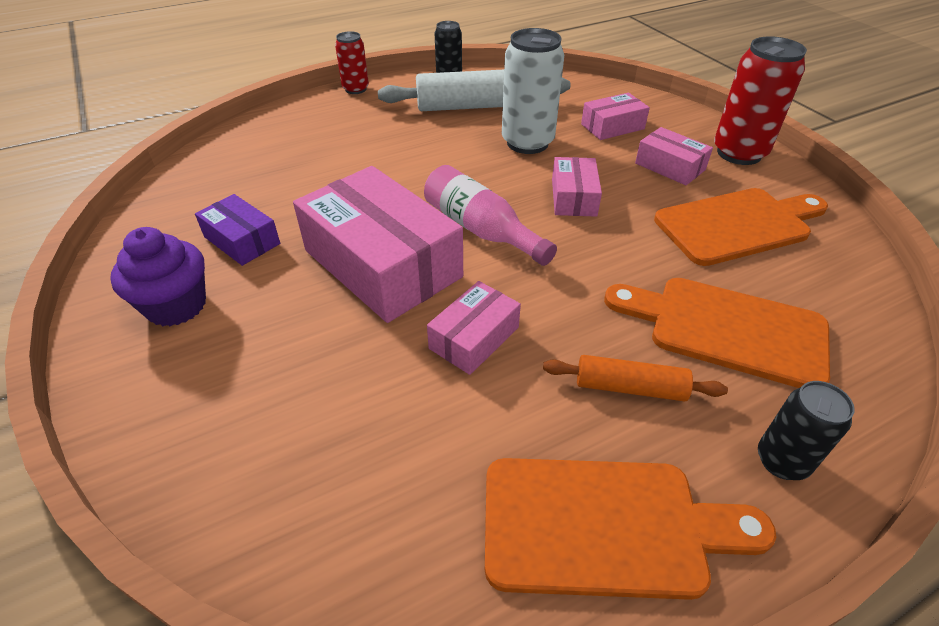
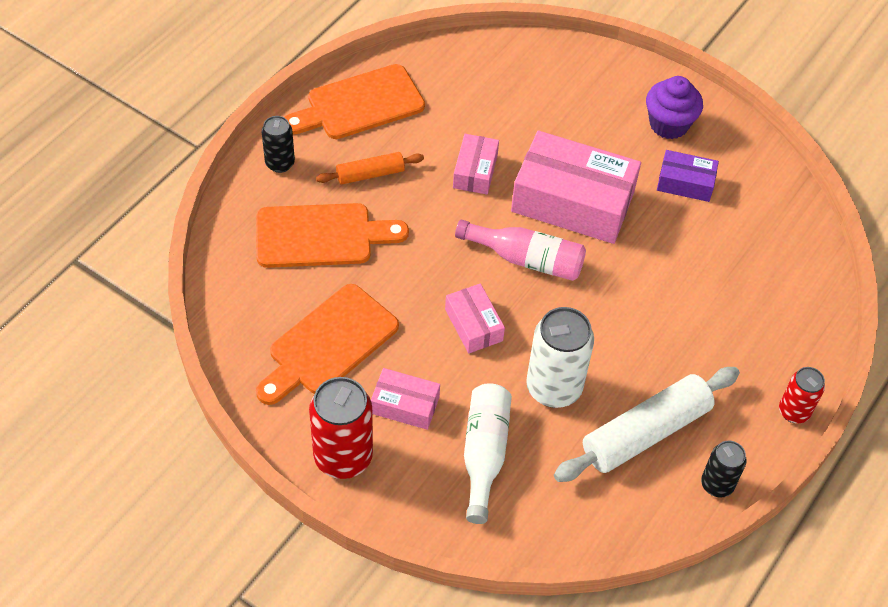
camera: 150 degrees right, 10 degrees up
pink box [581,93,650,140] -> white bottle [464,383,512,524]

